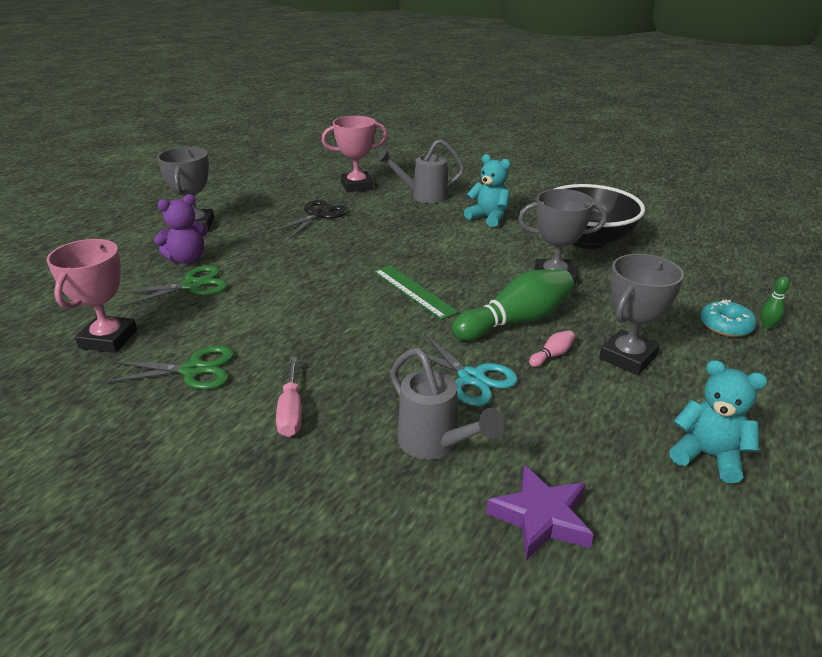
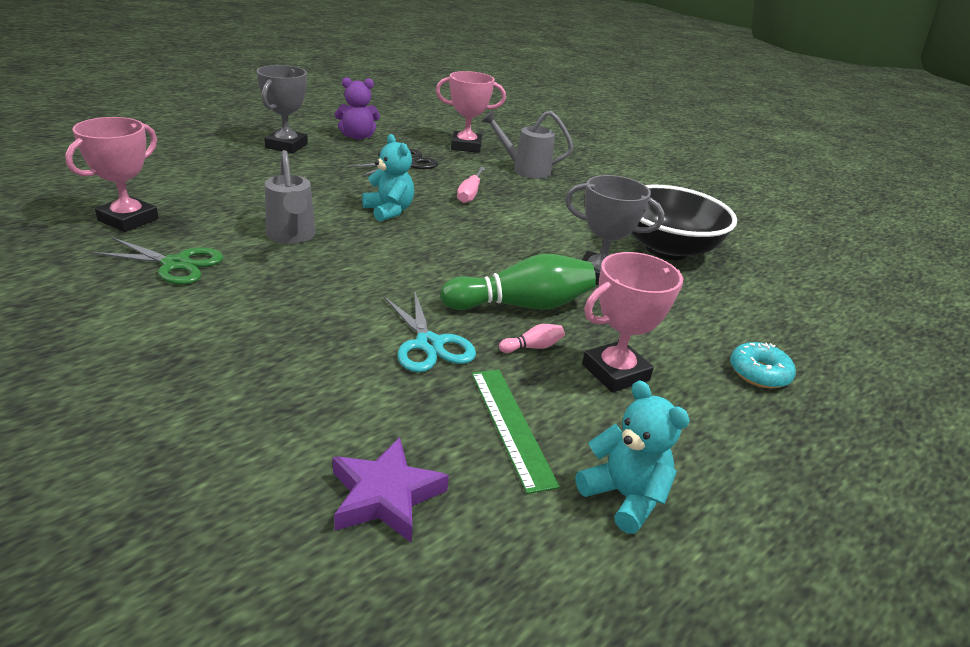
camera: 15 degrees right, 0 degrees up
green scissors [117,265,228,307] -> none
purple teddy bear [154,194,208,264] -> purple teddy bear moved to [335,77,380,140]
pink screwdriver [276,357,302,437] -> pink screwdriver moved to [457,167,485,203]
green ruler [374,265,459,320] -> green ruler moved to [472,370,560,494]
grey watering can [390,348,504,460] -> grey watering can moved to [265,150,316,244]
turquoise teddy bear [464,154,510,227] -> turquoise teddy bear moved to [362,134,414,222]
grey trophy [599,254,684,375] -> pink trophy [582,252,683,393]
green bowling pin [761,277,790,329] -> none

